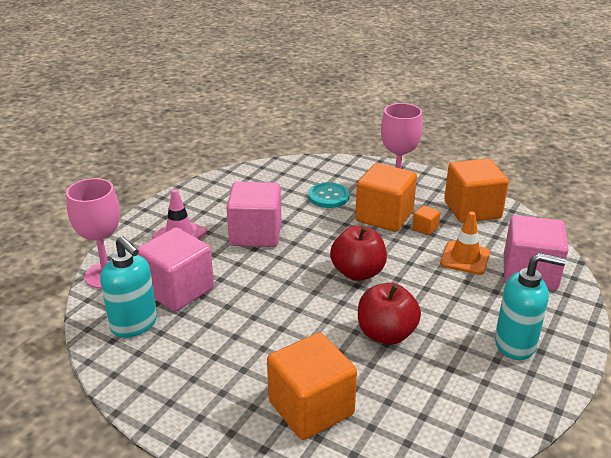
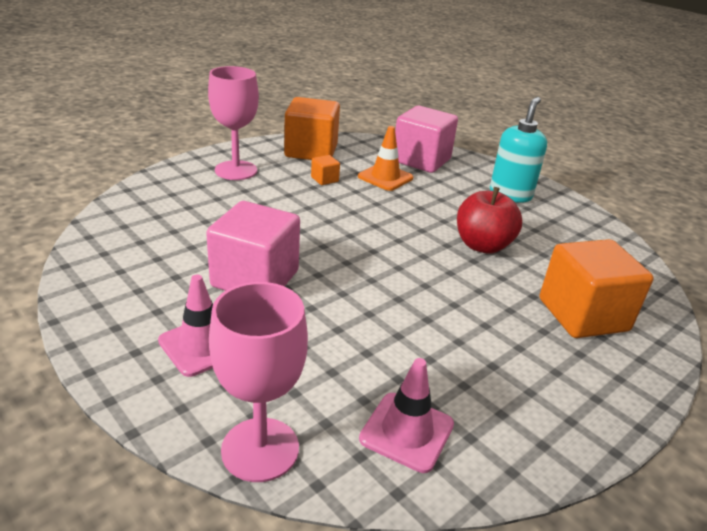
camera: 75 degrees left, 0 degrees up
turquoise soap dispenser [100,236,157,338] -> pink traffic cone [359,358,454,473]
pink cube [137,228,214,311] -> none
turquoise button [308,182,350,208] -> none
red apple [330,226,387,281] -> none
orange cube [355,163,417,232] -> none

